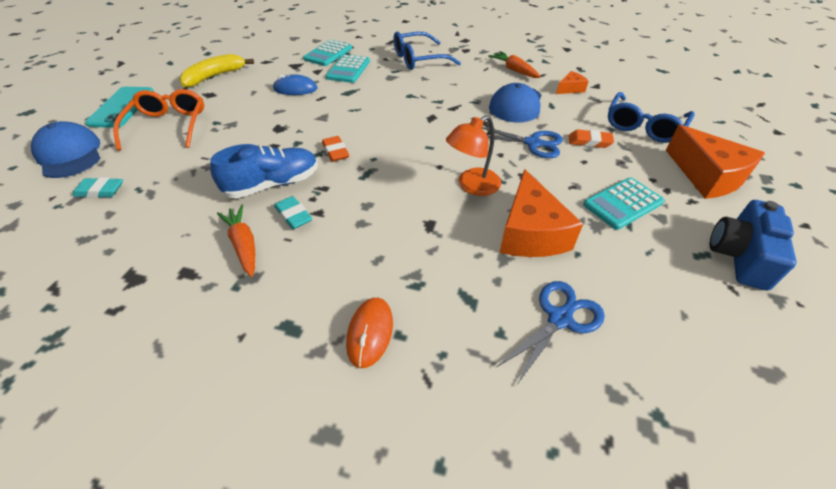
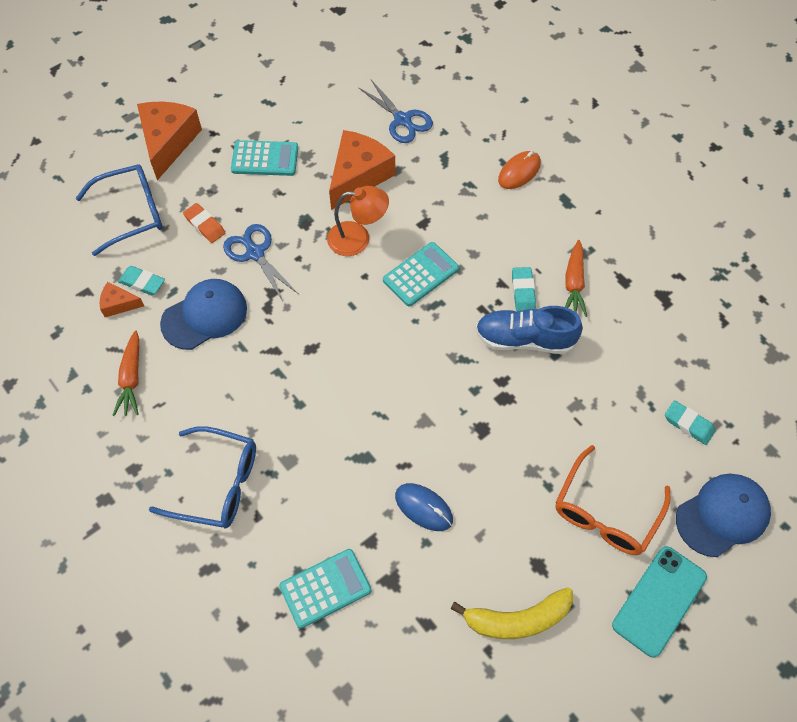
camera: 145 degrees left, 15 degrees up
blue cap [31,121,100,178] -> blue cap turned 120 degrees counterclockwise [676,474,771,557]
orange eraser [322,136,349,162] -> none
turquoise calculator [326,55,370,83] -> turquoise calculator moved to [383,242,459,306]
blue scissors [497,281,605,385] -> blue scissors turned 120 degrees counterclockwise [358,80,433,143]
blue camera [710,200,797,291] -> none
none -> turquoise eraser [118,266,165,295]

